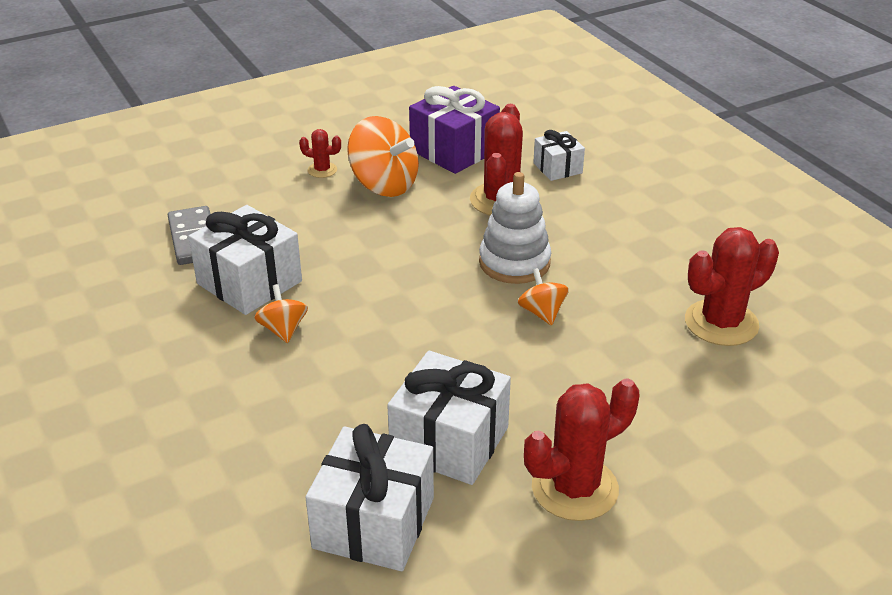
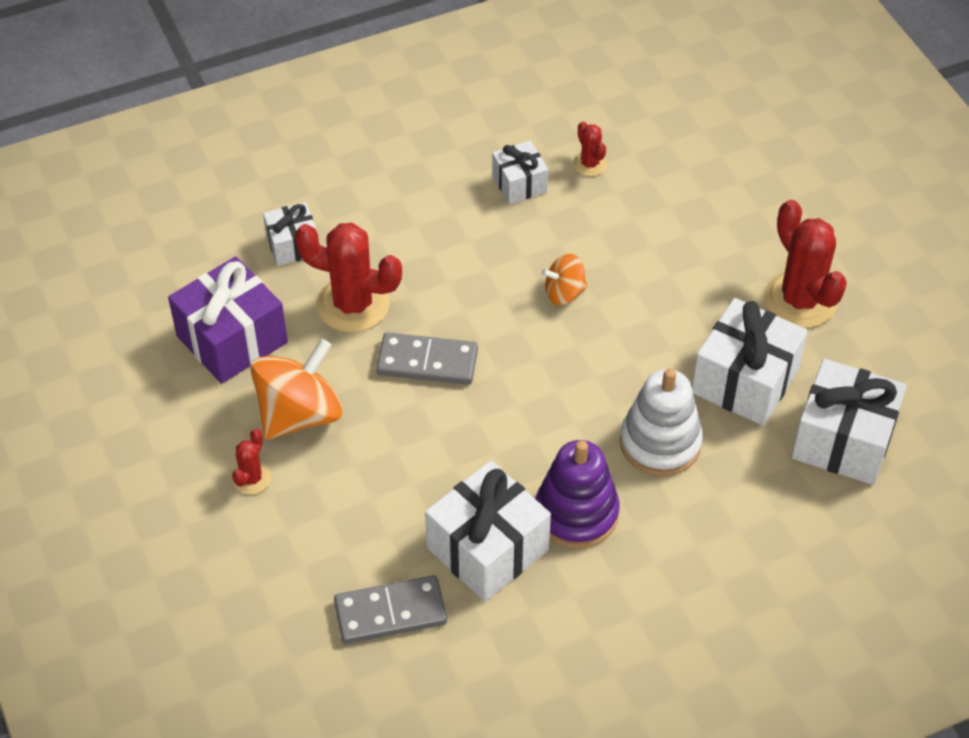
camera: 85 degrees left, 15 degrees up
orange spinning top [254,284,308,343] -> purple stacking toy [535,440,620,549]
white stacking toy [479,172,551,284] -> white stacking toy moved to [620,368,703,476]
red cactus [685,227,779,346] -> red cactus [573,122,607,176], size x0.49
none -> grey domino [376,332,478,385]
none -> white gift [492,141,548,204]

